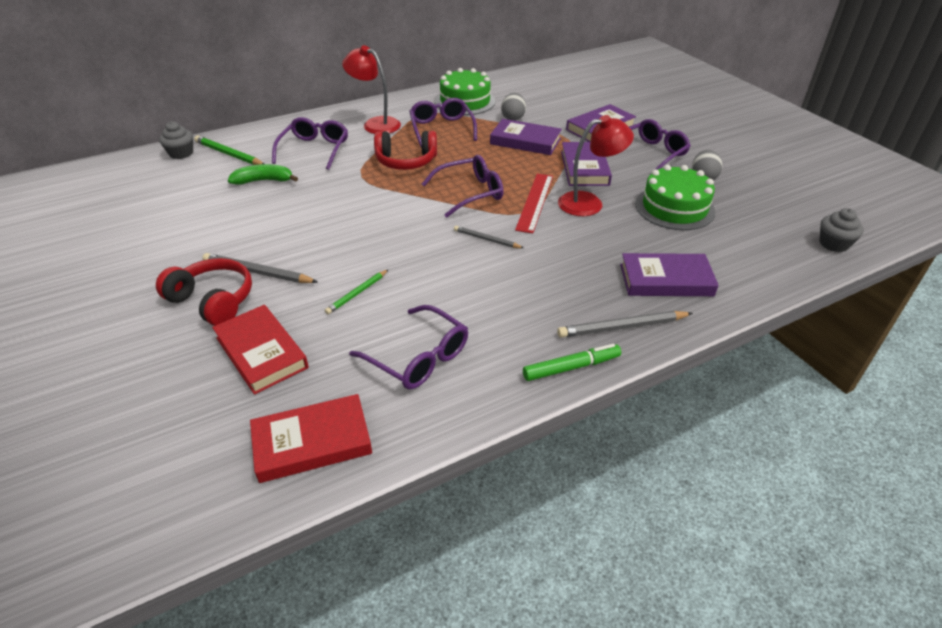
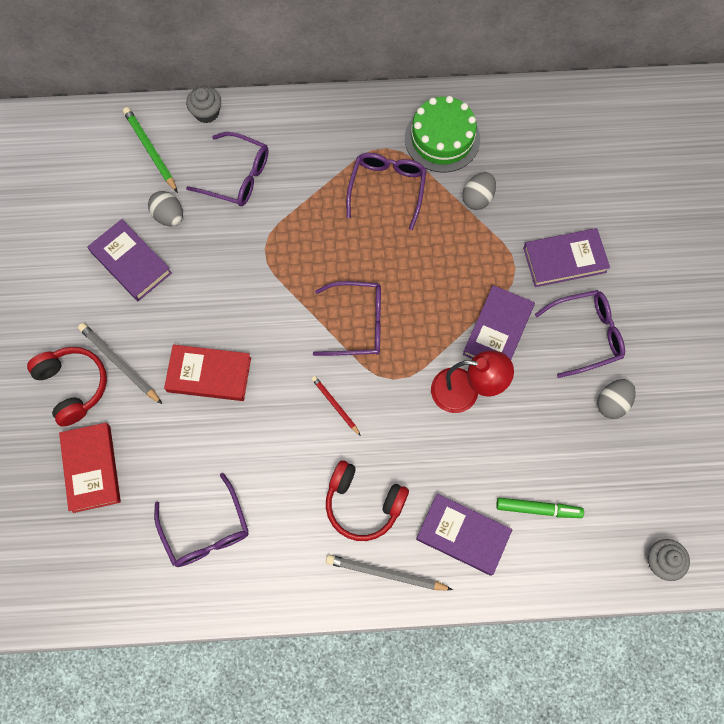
camera: 25 degrees right, 30 degrees up
grey cupcake [159,121,193,159] -> grey cupcake moved to [186,86,221,123]
green banana [228,164,298,185] -> grey egg [148,191,183,227]
red book [250,394,372,483] -> red book moved to [164,345,251,401]
purple glasses [272,117,348,170] -> purple glasses turned 75 degrees clockwise [186,132,269,206]
green pencil [325,269,389,314] -> none
red lamp [342,45,401,134] -> none
red headphones [374,131,437,170] -> red headphones moved to [326,460,409,541]
grey pencil [454,226,524,248] -> red pencil [311,376,361,436]
purple book [490,119,562,155] -> purple book moved to [88,219,172,301]
red ruler [515,174,553,233] -> none
green marker [523,344,621,381] -> green marker moved to [496,498,584,518]
green cake [635,165,715,230] -> none

